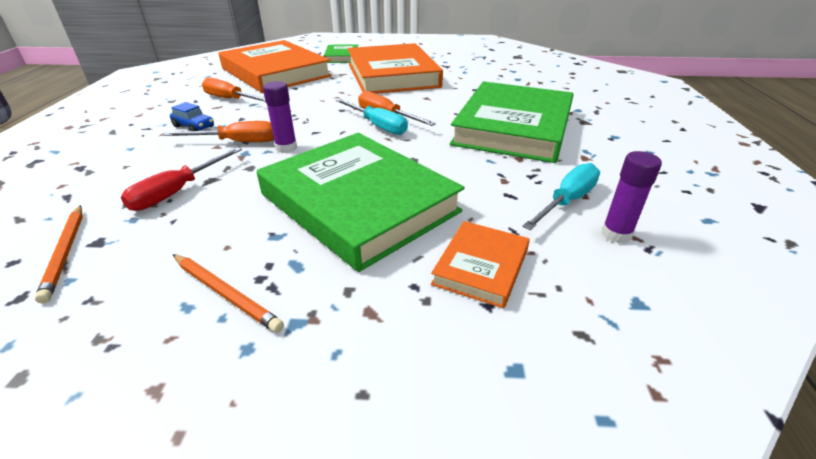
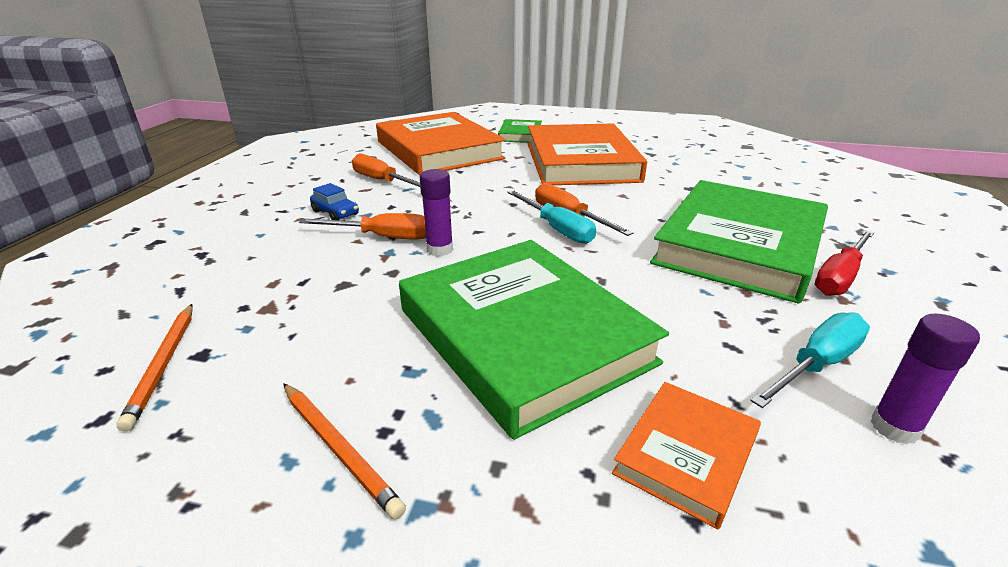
camera: 10 degrees right, 5 degrees down
red screwdriver [121,147,242,211] -> red screwdriver moved to [815,230,874,296]

